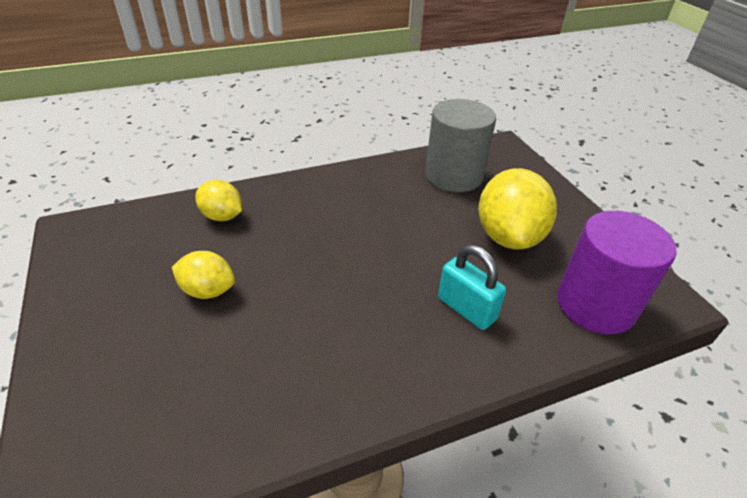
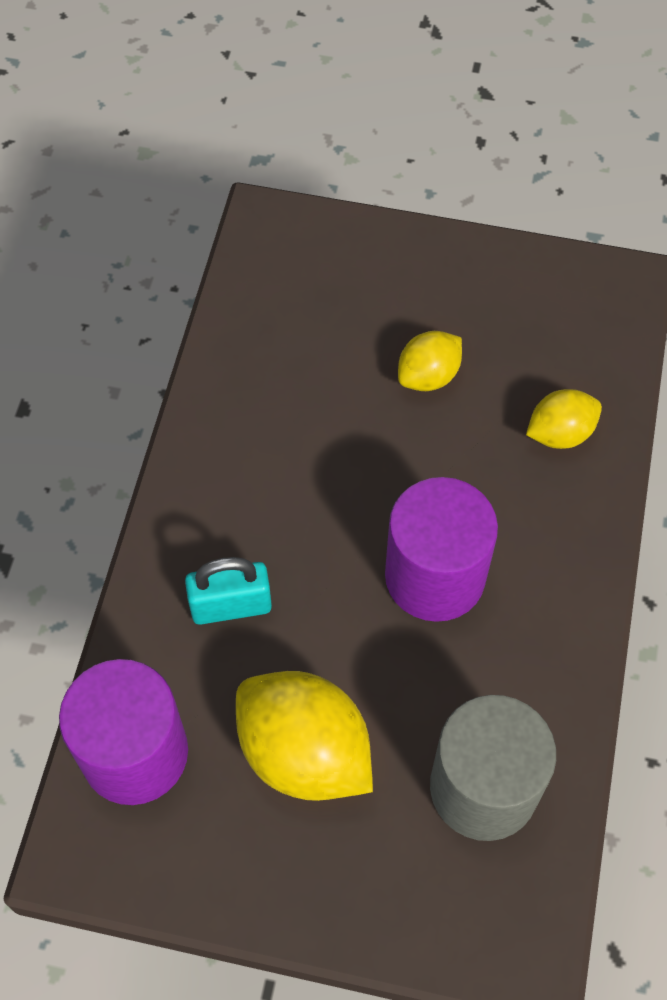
camera: 125 degrees right, 20 degrees up
none -> purple cylinder [385,477,498,622]

